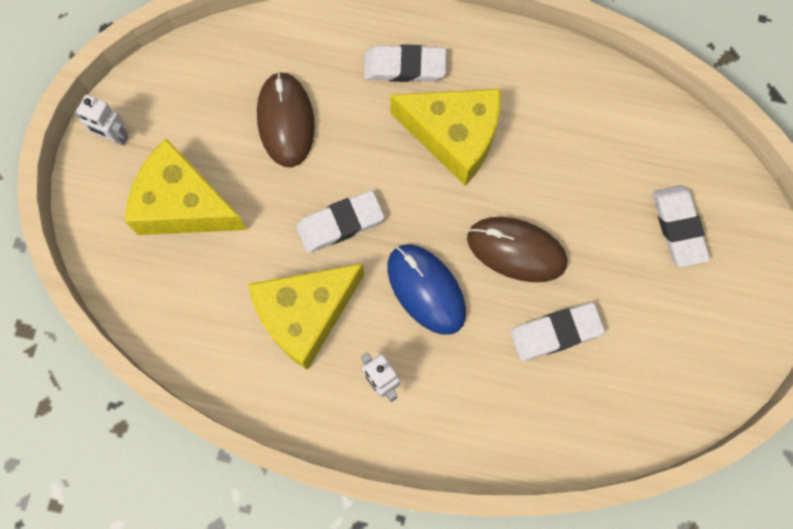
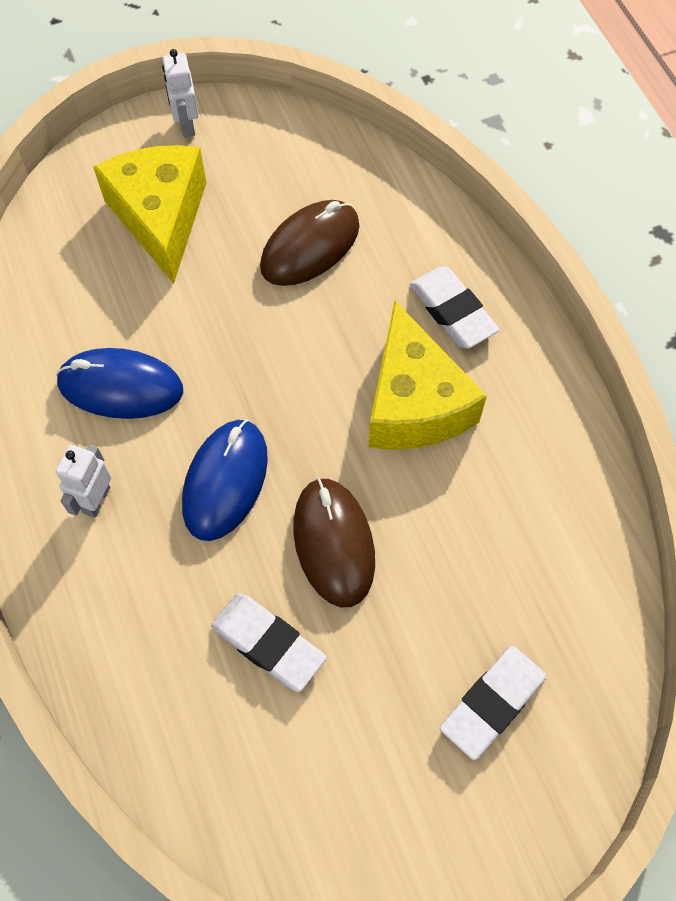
camera: 55 degrees right, 10 degrees down
yellow cheese [248,263,364,370] -> blue mouse [56,348,183,419]
white eraser [296,190,384,253] -> none

